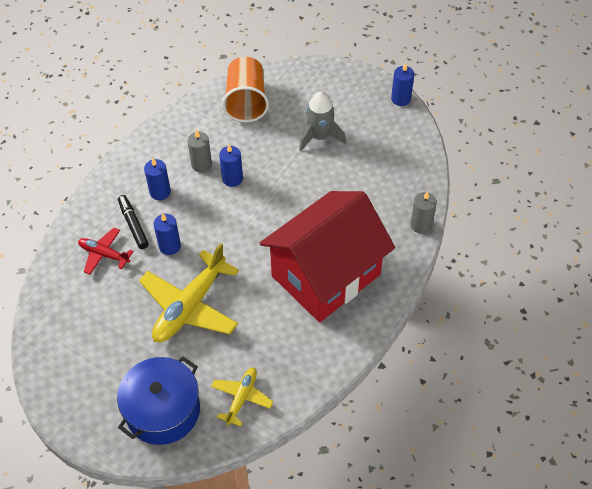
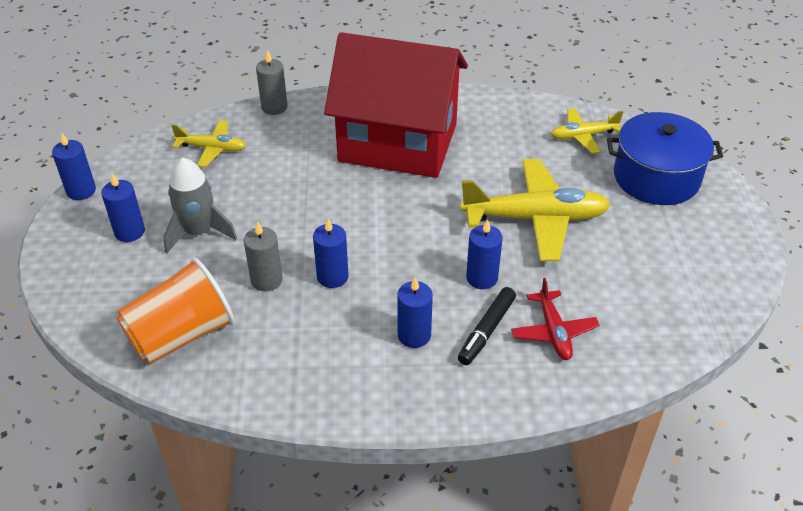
camera: 125 degrees left, 10 degrees down
grey candle [187,129,212,173] -> grey candle moved to [244,221,283,291]
none -> blue candle [101,173,145,242]
none -> yellow plane [171,120,246,167]

